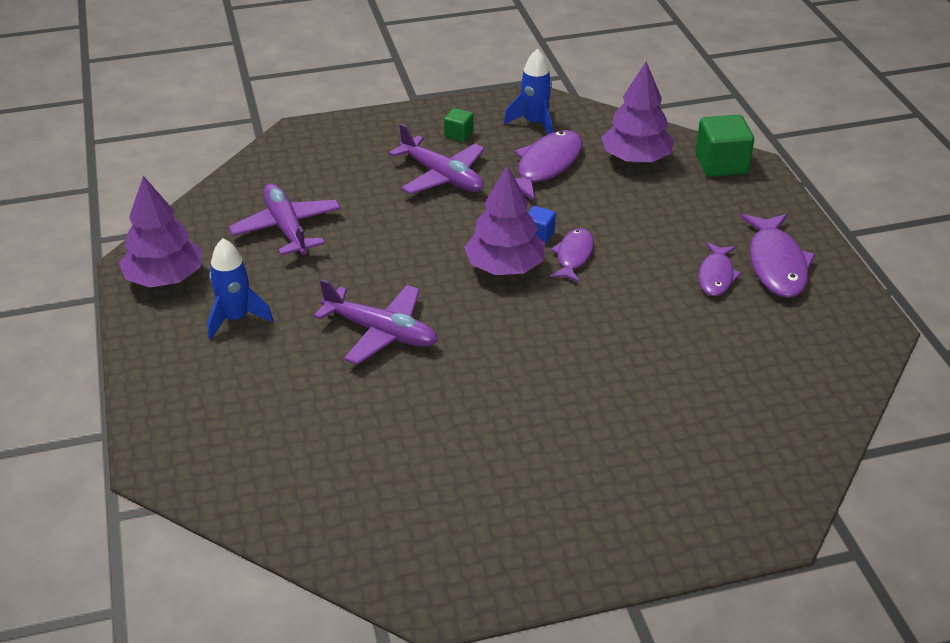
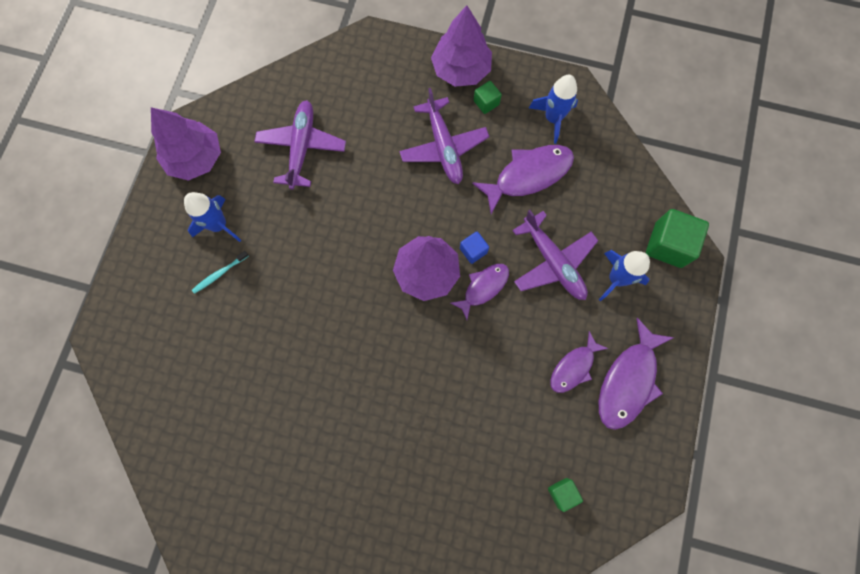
camera: 30 degrees right, 35 degrees up
purple plane [314,279,438,365] -> purple plane moved to [512,210,598,300]
purple tree [601,61,674,163] -> purple tree moved to [431,5,492,87]
none -> turquoise toothbrush [192,251,249,294]
none -> green cube [548,478,583,512]
none -> blue rocket [599,250,650,301]

